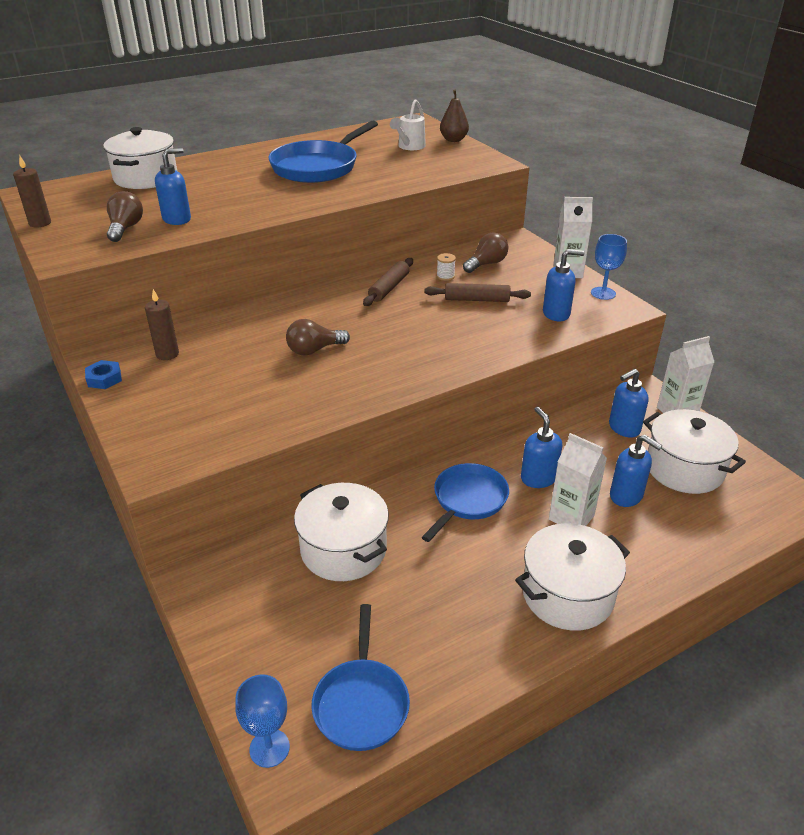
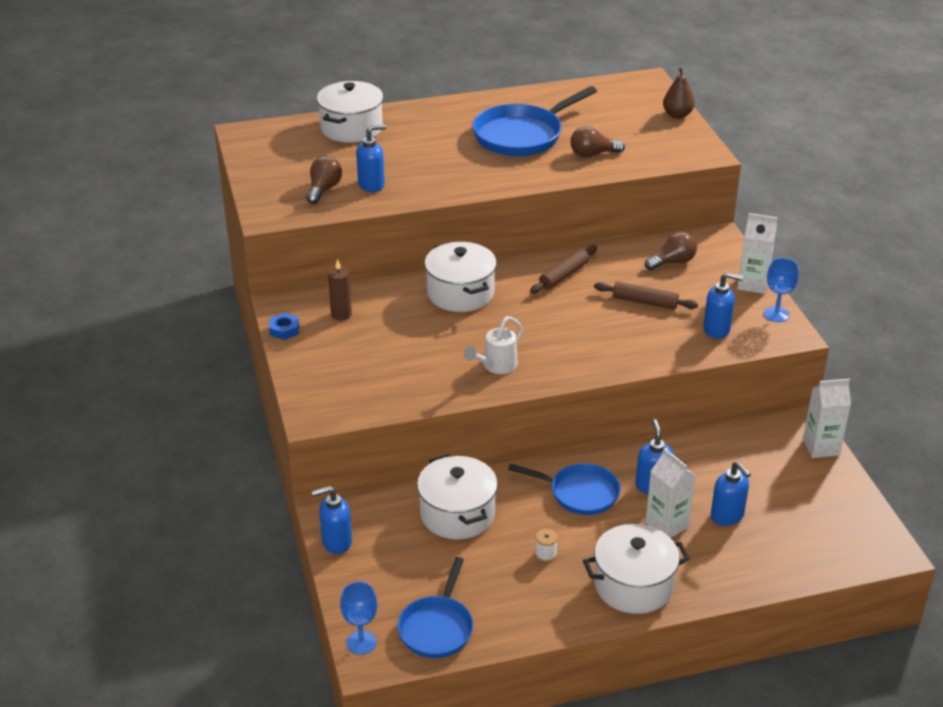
camera: 15 degrees right, 0 degrees up
brown candle [13,155,51,228] -> none
brown light bulb [286,319,350,355] -> brown light bulb moved to [570,126,625,157]
white watering can [390,99,426,150] -> white watering can moved to [464,316,523,374]
blue pan [422,463,509,542] -> blue pan turned 60 degrees clockwise [508,463,621,515]
white spool [437,253,456,281] -> white spool moved to [535,529,558,562]
blue soap dispenser [609,369,649,438] -> blue soap dispenser moved to [312,486,352,554]
white pot [643,409,746,494] -> white pot moved to [424,242,497,312]

